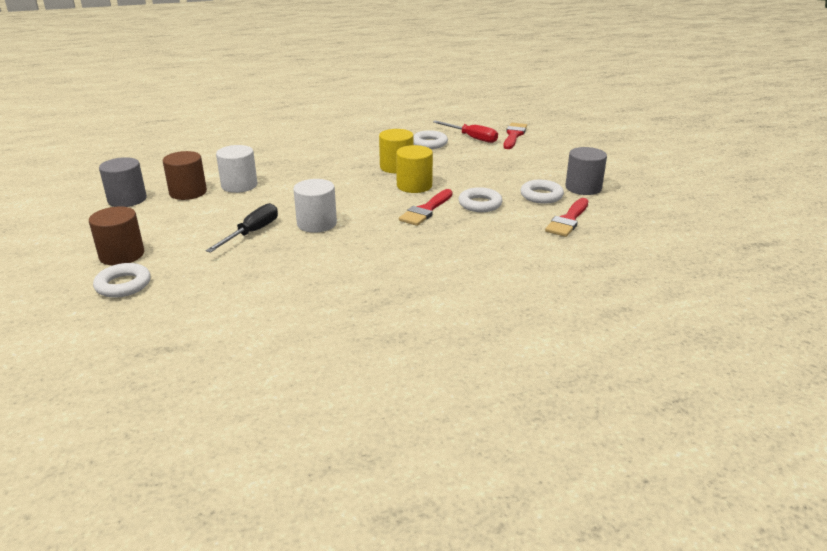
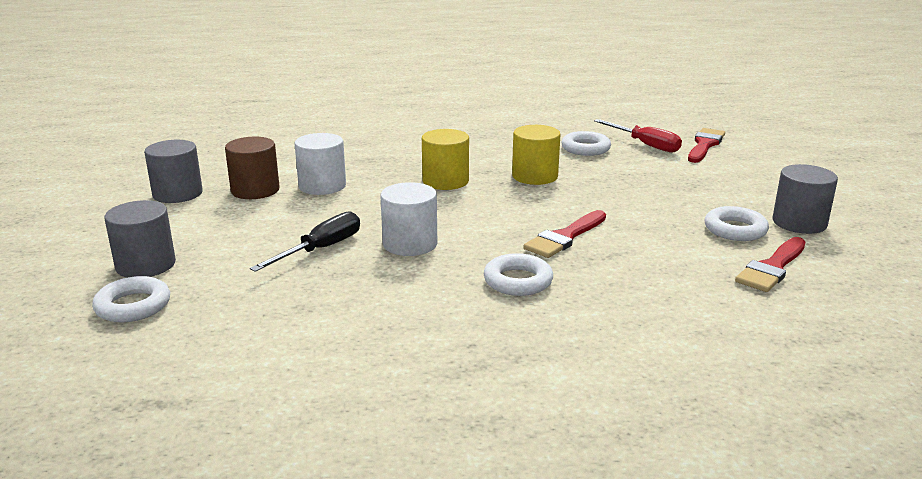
camera: 10 degrees right, 5 degrees down
brown cylinder [89,206,144,265] -> grey cylinder [105,200,176,278]
yellow cylinder [396,145,433,193] -> yellow cylinder moved to [422,129,469,190]
white ring [458,187,502,212] -> white ring moved to [484,253,553,296]

